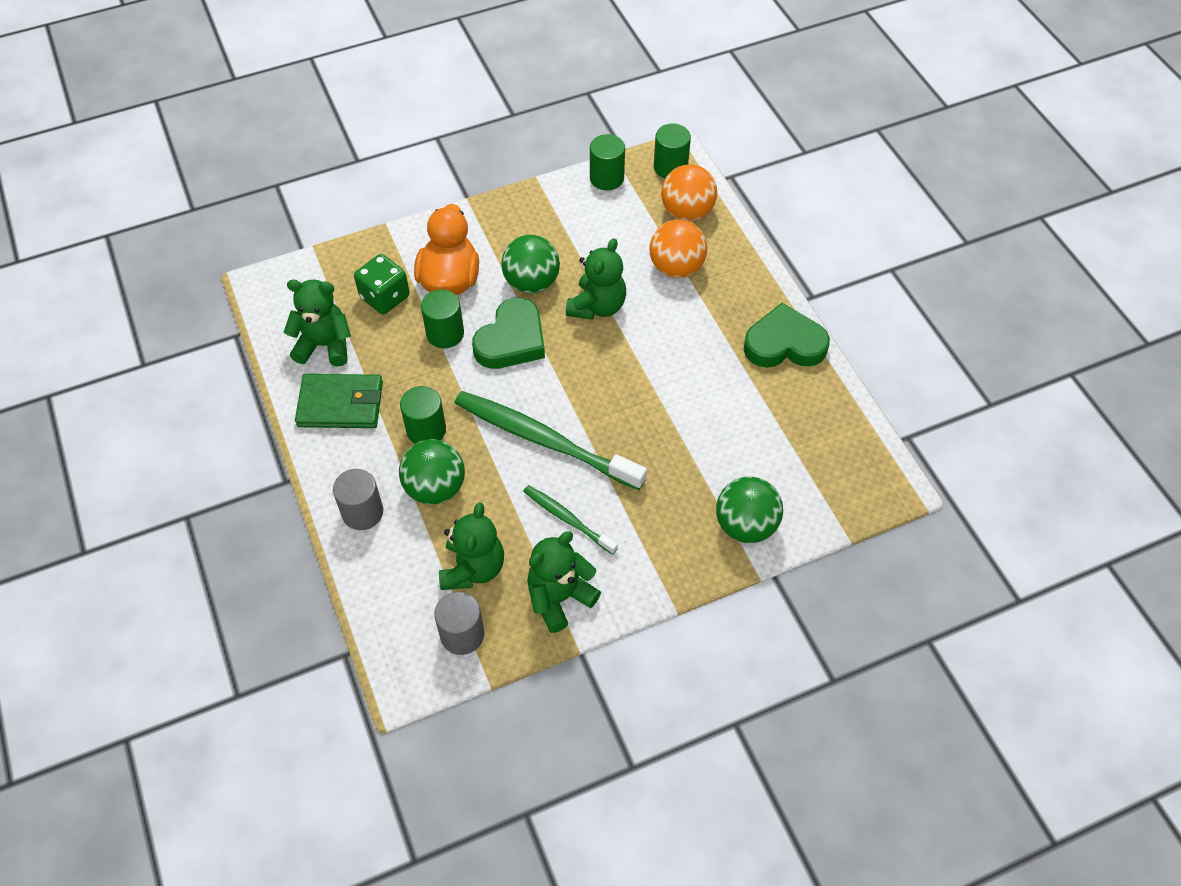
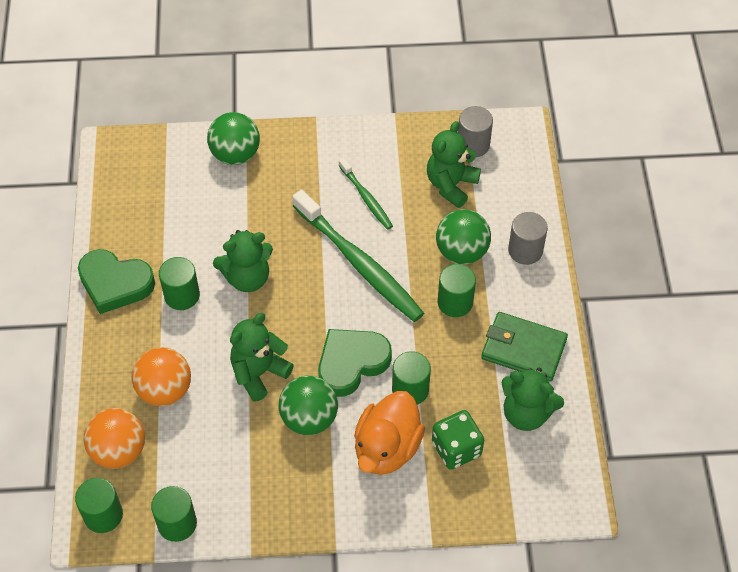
camera: 160 degrees left, 0 degrees up
green teddy bear [527,531,601,633] -> green teddy bear moved to [213,230,273,292]
none -> green cylinder [159,257,200,310]

